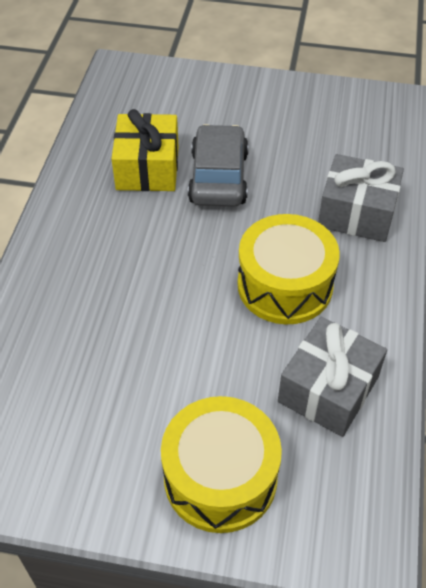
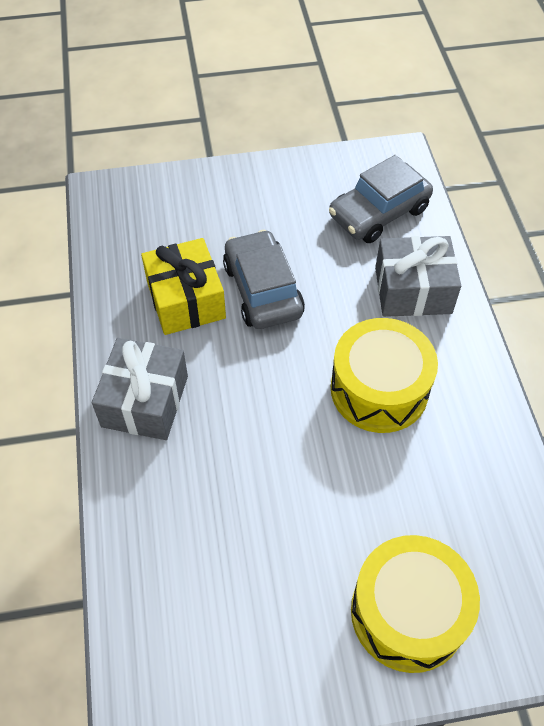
camera: 20 degrees left, 5 degrees up
grey gift [278,317,387,437] -> grey gift moved to [92,338,188,440]
none -> grey car [329,155,433,243]

